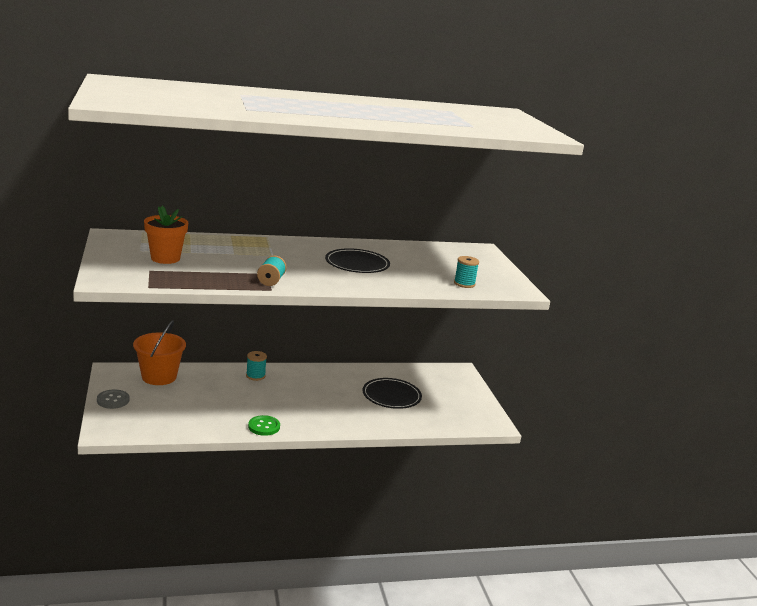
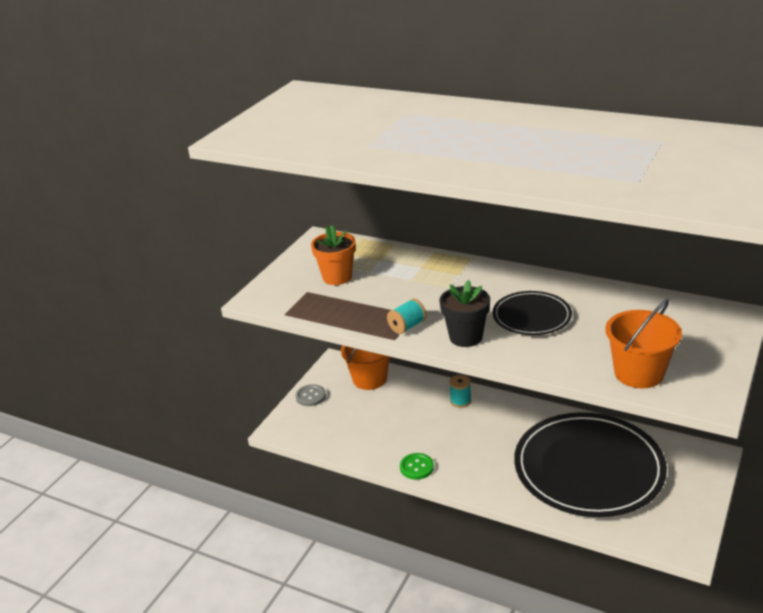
camera: 45 degrees right, 10 degrees up
black plate [363,378,422,409] -> black plate [514,412,667,517], size x2.04
turquoise spool [454,256,479,288] -> orange bucket [605,300,682,388]
none -> black flower pot [440,280,490,347]

